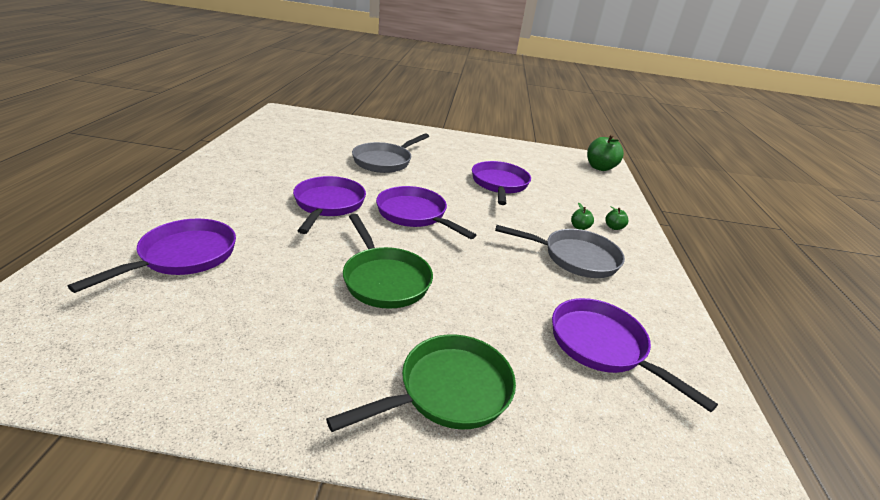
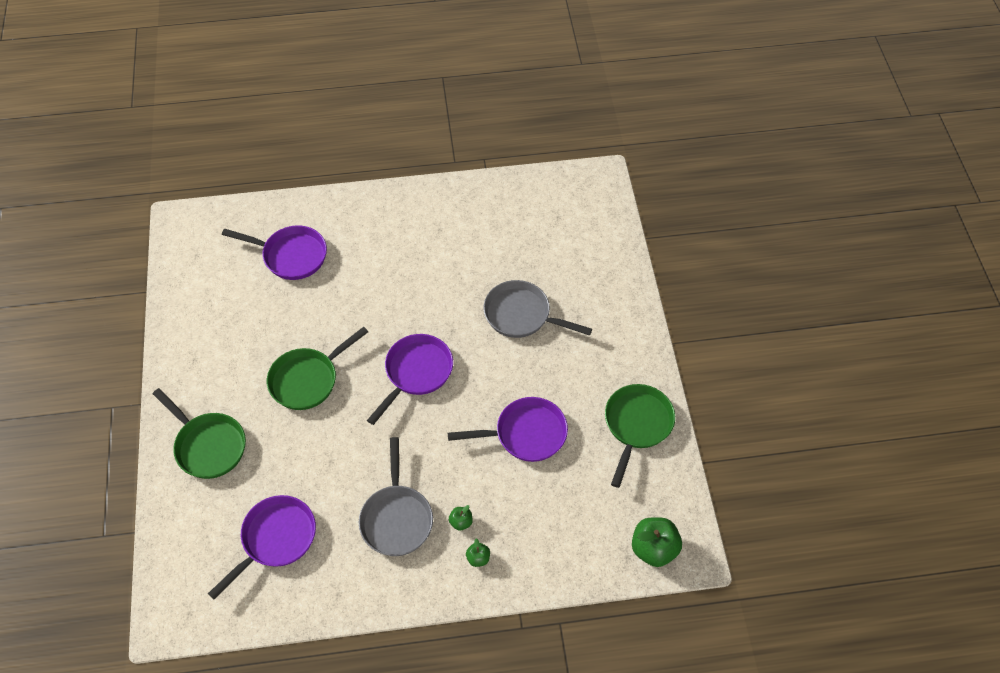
camera: 80 degrees right, 25 degrees up
purple pan [293,176,366,234] -> none
none -> green pan [605,384,675,488]

